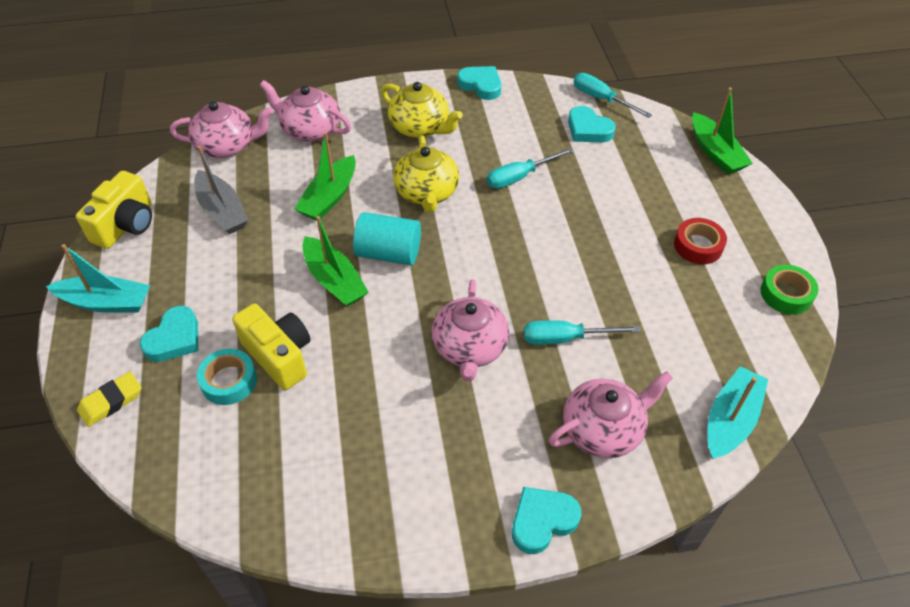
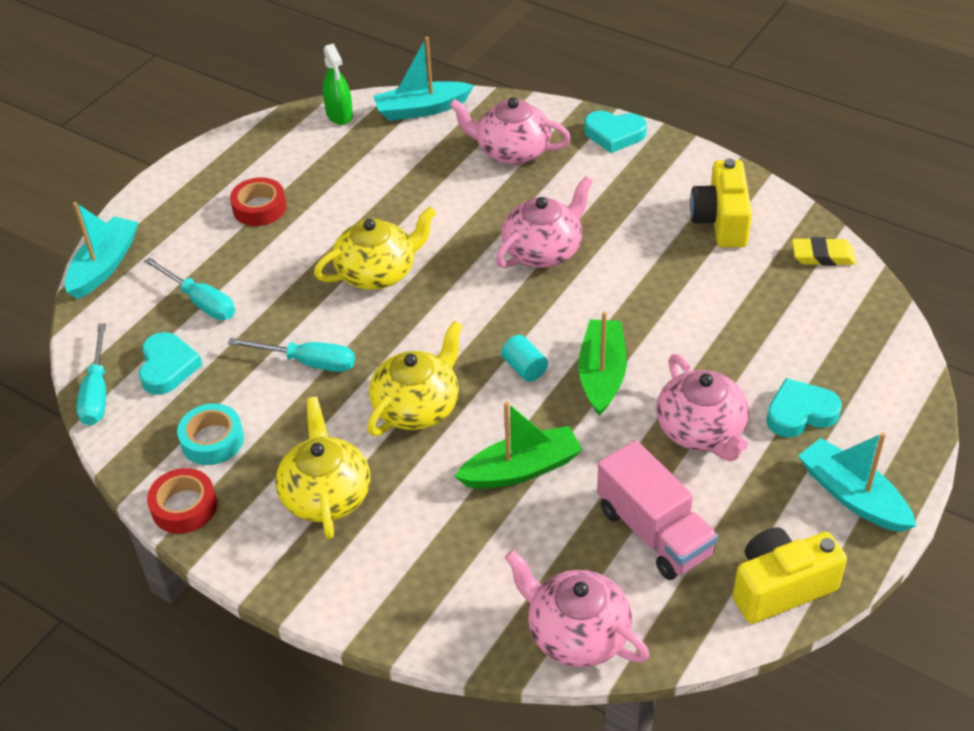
camera: 135 degrees left, 5 degrees down
yellow eraser [77,372,142,427] -> yellow eraser moved to [792,237,856,266]
grey boat [194,146,248,234] -> pink truck [597,440,718,580]
turquoise tape [197,349,257,405] -> turquoise tape moved to [177,403,244,465]
yellow camera [232,303,311,390] -> yellow camera moved to [690,159,752,248]
pink teapot [260,80,351,142] -> pink teapot moved to [656,354,749,461]
turquoise cylinder [353,212,421,265] -> turquoise cylinder [501,335,548,382], size x0.55
turquoise heart [457,66,501,100] -> red tape [147,468,217,534]
turquoise screwdriver [524,320,640,345] -> turquoise screwdriver moved to [144,257,235,320]
green boat [692,87,753,174] -> turquoise boat [65,202,139,299]
green tape [761,265,818,314] -> none
none -> yellow teapot [314,206,436,290]
none -> green spray bottle [322,43,353,125]

